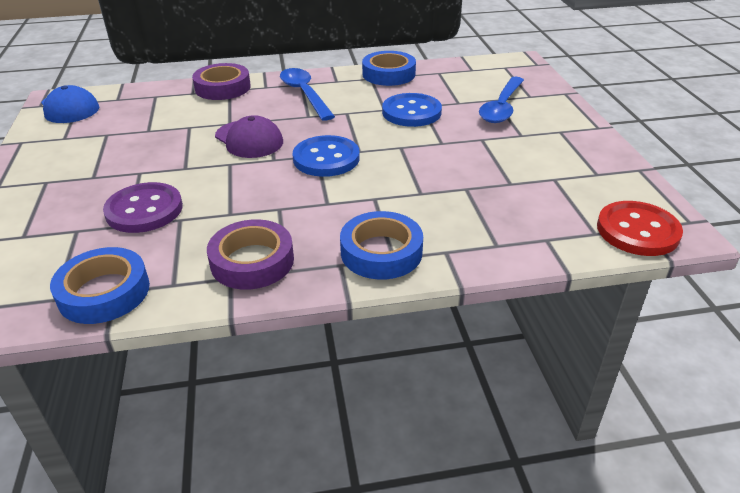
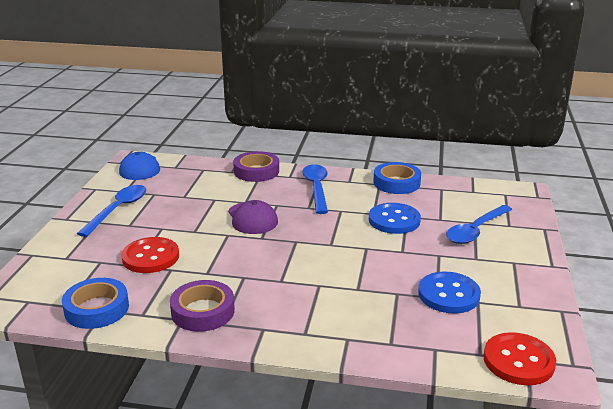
camera: 20 degrees right, 10 degrees down
purple button [103,182,183,233] -> red button [121,237,179,273]
blue button [292,135,360,177] -> blue button moved to [418,271,481,314]
blue tape [340,211,423,280] -> none
none -> blue spoon [77,185,146,237]

